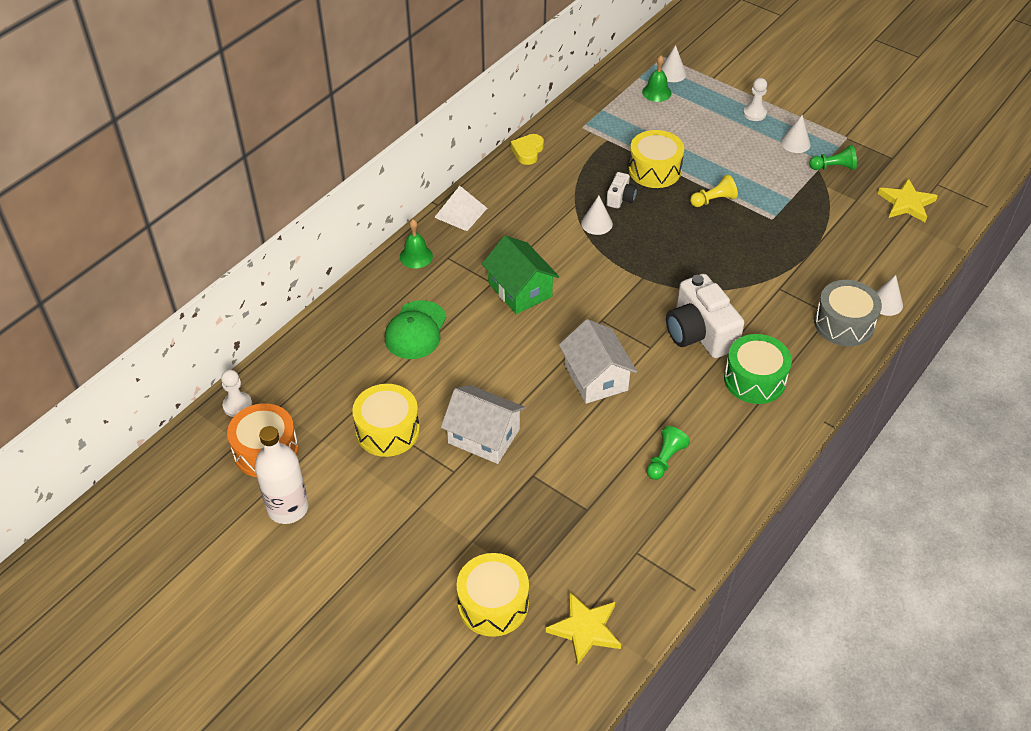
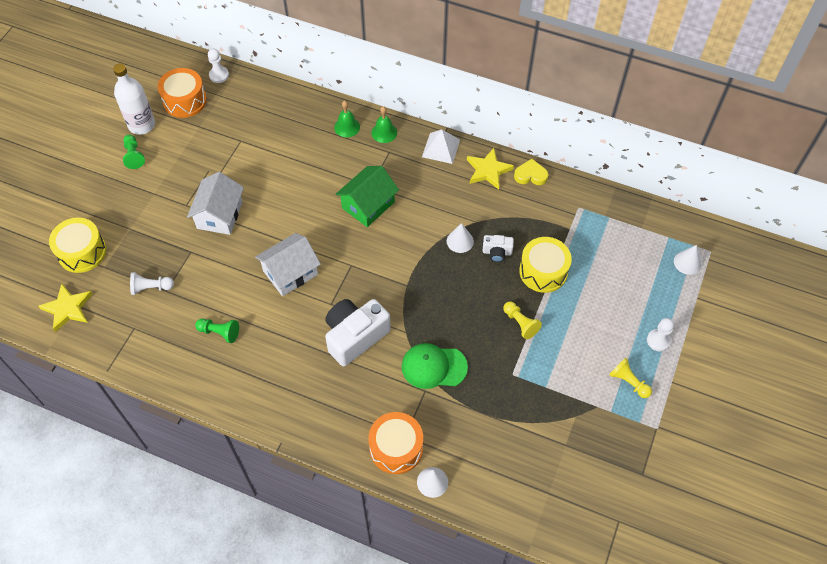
camera: 75 degrees right, 10 degrees up
yellow drum [352,384,420,457] -> none
green cap [385,300,447,359] -> green cap moved to [402,343,468,389]
green bell [642,55,671,102] -> green bell moved to [334,101,360,137]
green drum [724,334,792,404] -> none
white cone [781,115,811,153] -> yellow pawn [609,357,652,398]
green pawn [809,145,857,170] -> green pawn moved to [123,135,145,169]
grey drum [814,280,882,347] -> orange drum [368,412,423,474]
yellow star [878,178,938,222] -> yellow star moved to [467,148,514,190]
none -> white pawn [130,272,174,295]

